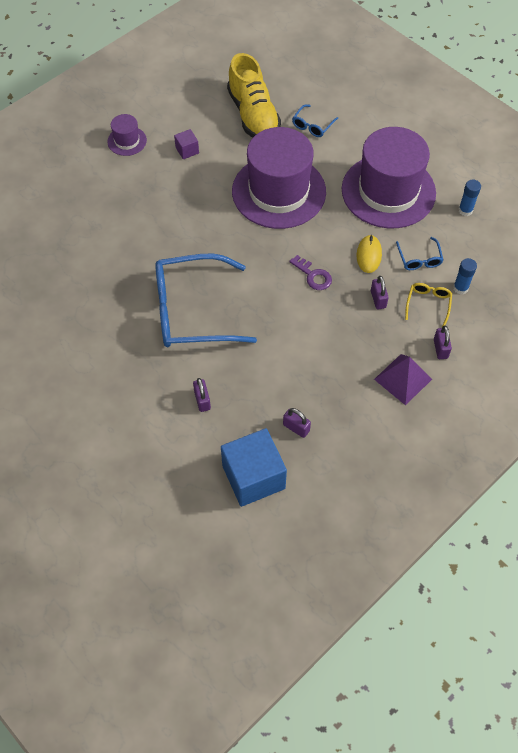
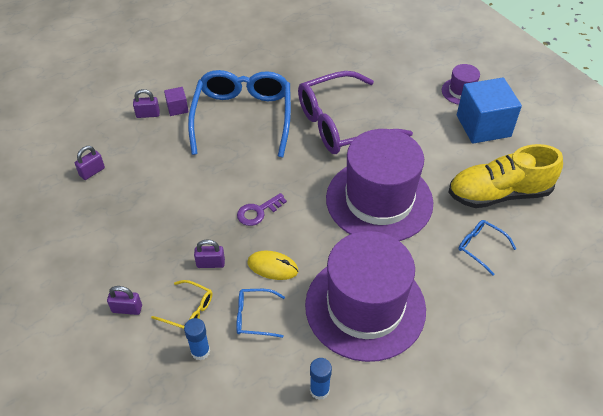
camera: 100 degrees right, 10 degrees down
purple cube [174,129,199,159] -> purple cube moved to [164,87,189,116]
blue cube [221,428,287,507] -> blue cube moved to [457,78,522,144]
purple pyramid [374,354,432,405] -> none
none -> purple glasses [298,71,413,154]

